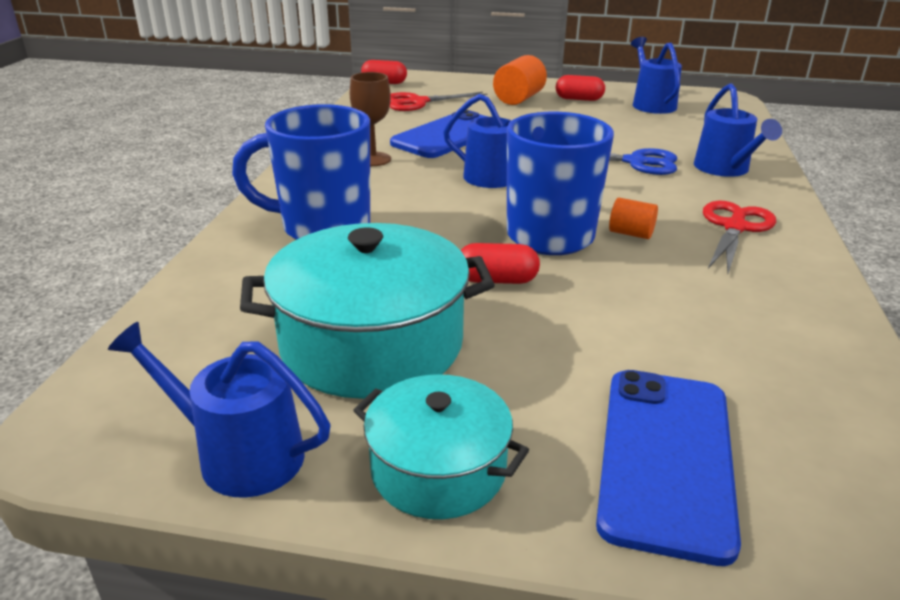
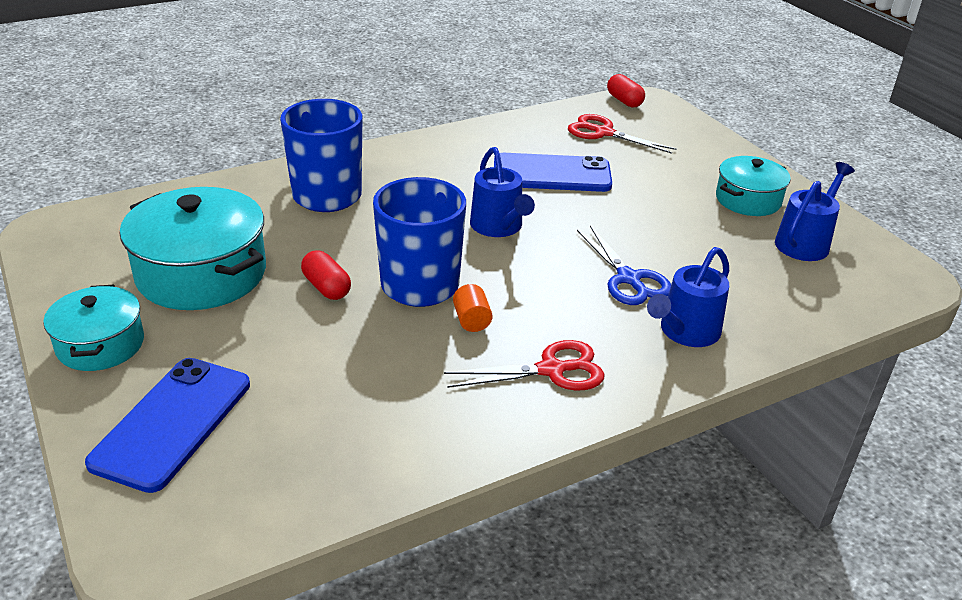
camera: 50 degrees right, 5 degrees up
blue watering can [108,322,330,498] -> none
brown goblet [350,72,391,166] -> none
orange cylinder [493,55,547,105] -> none
red capsule [556,75,605,101] -> turquoise pot [716,156,791,216]
blue phone [596,370,741,566] -> blue phone turned 45 degrees counterclockwise [85,358,250,493]

